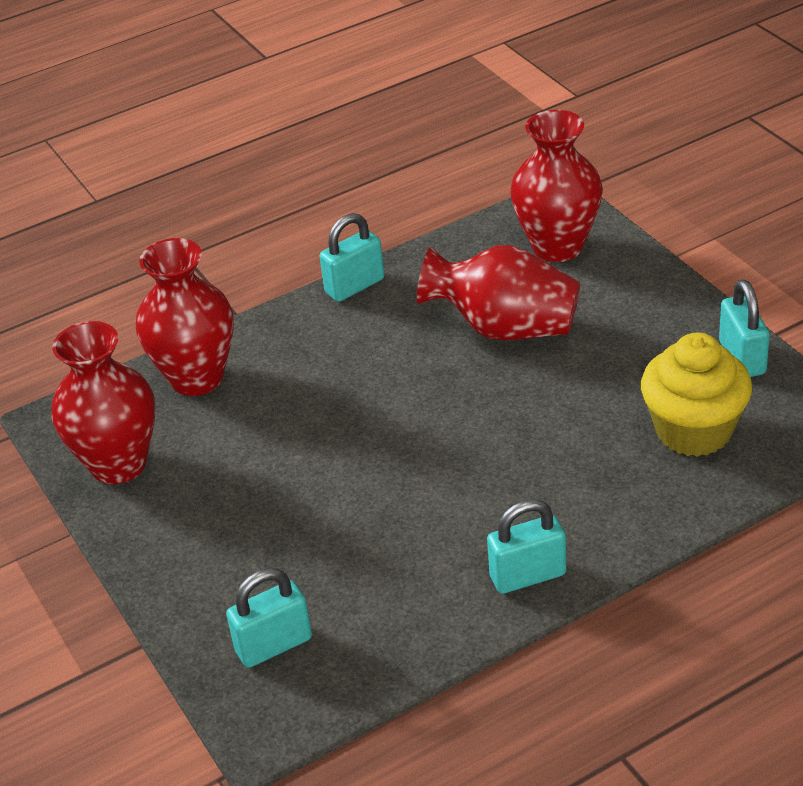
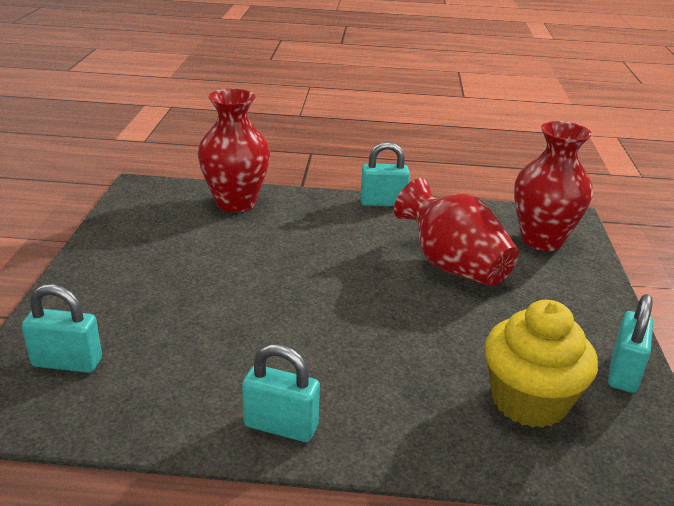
camera: 30 degrees right, 10 degrees down
red vase [51,321,155,484] -> none

